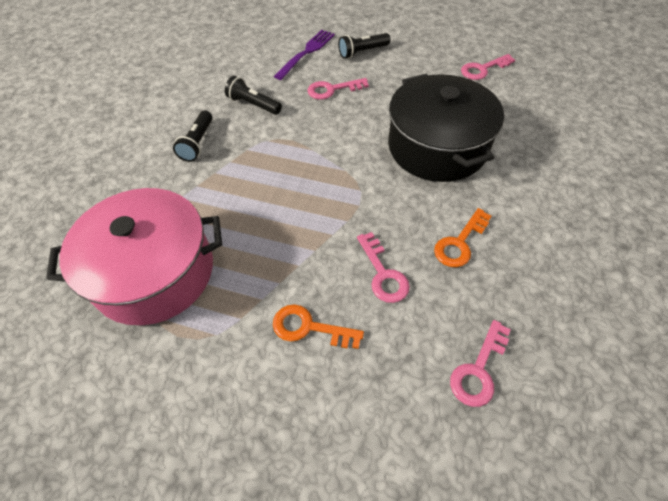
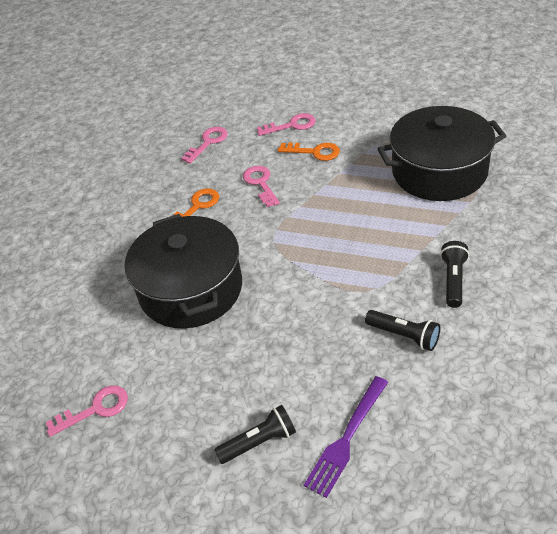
camera: 175 degrees left, 10 degrees down
pink pot [46,188,222,325] -> black pot [377,106,506,201]
pink key [308,78,369,100] -> pink key moved to [257,113,316,136]

